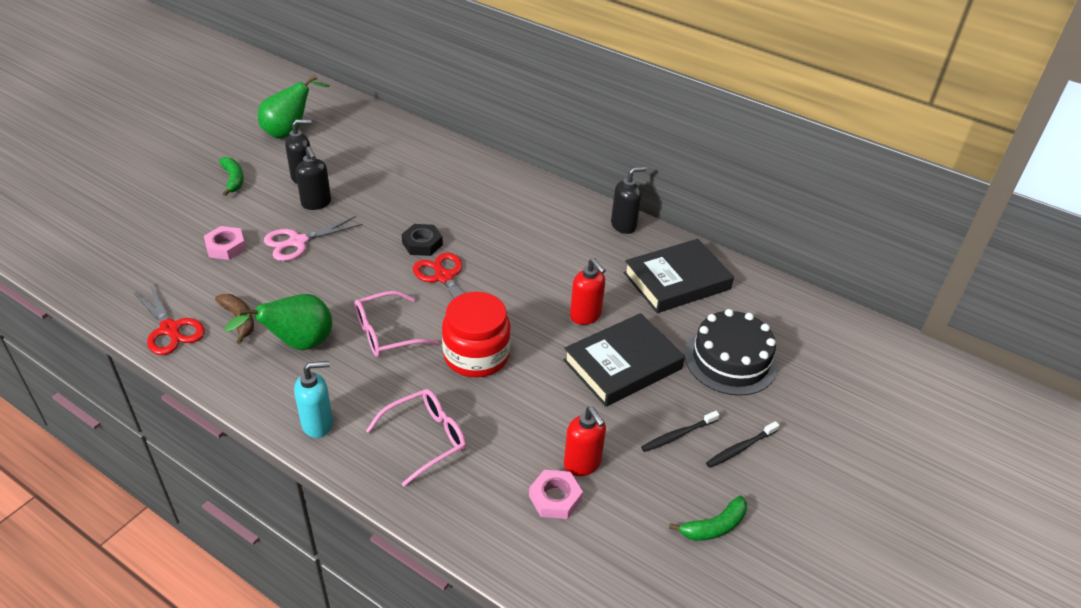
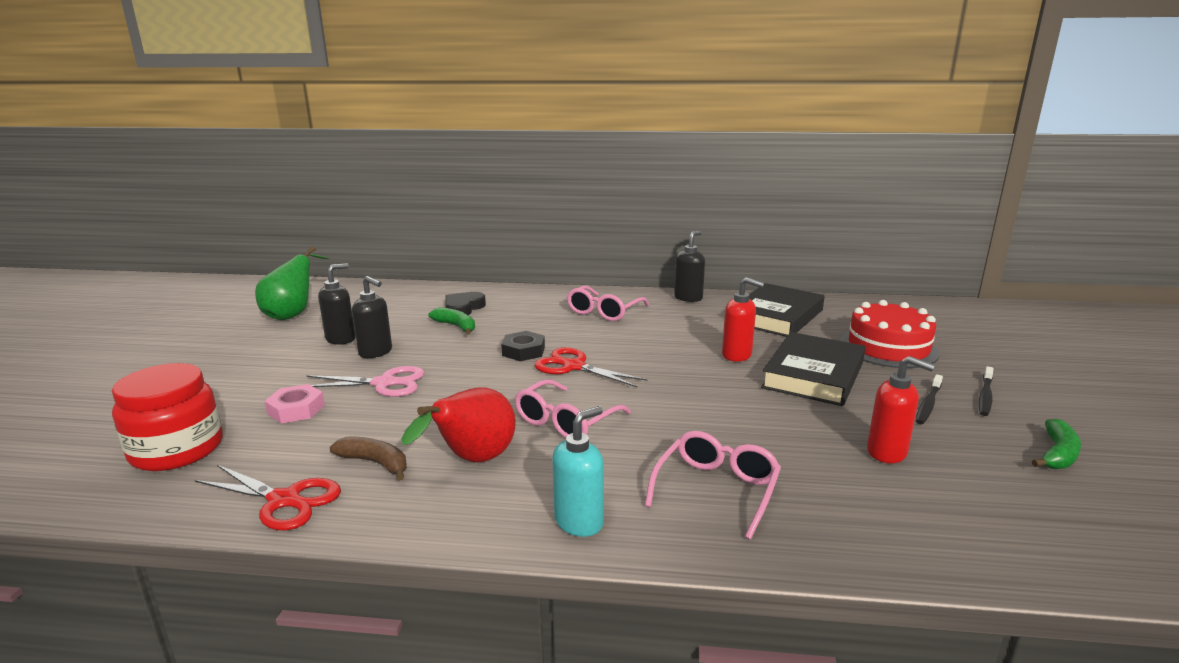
camera: 25 degrees left, 20 degrees down
green banana [219,157,244,196] -> green banana moved to [429,307,475,335]
green pear [225,294,332,350] -> red pear [401,387,516,463]
pink scissors [264,216,363,261] -> pink scissors turned 120 degrees counterclockwise [306,366,425,397]
red jar [442,292,511,377] -> red jar moved to [112,363,223,471]
pink nut [529,470,583,519] -> none
black cake [685,309,778,396] -> red cake [840,300,940,368]
none -> black heart [445,292,486,315]
none -> pink glasses [567,286,649,321]

